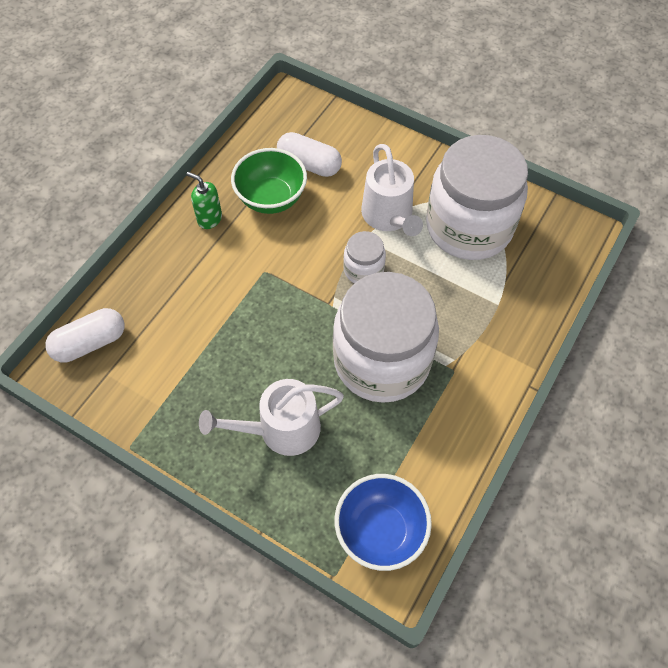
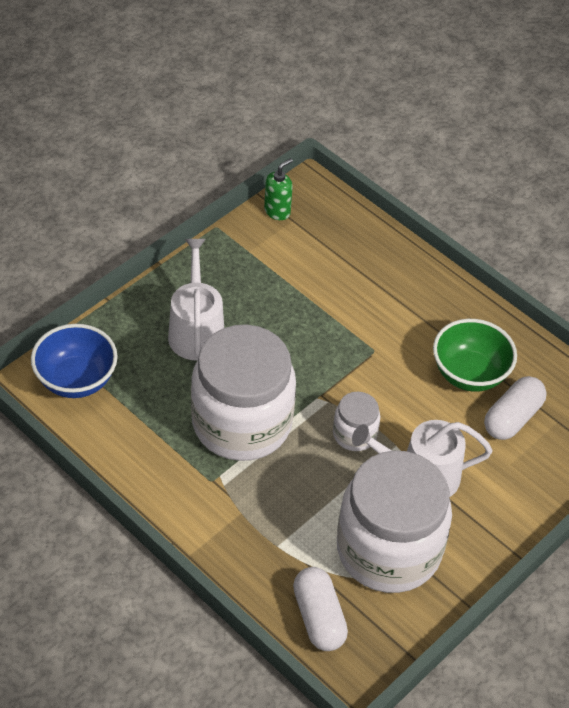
camera: 100 degrees right, 10 degrees down
white capsule [45,308,125,362] -> white capsule moved to [293,567,348,651]
green soap dispenser [186,172,222,229] -> green soap dispenser moved to [264,158,293,220]

